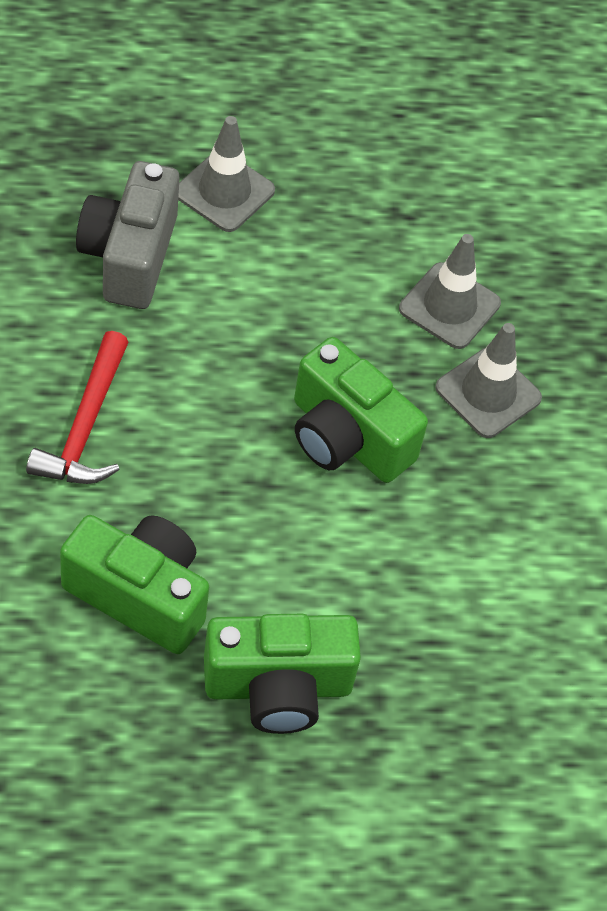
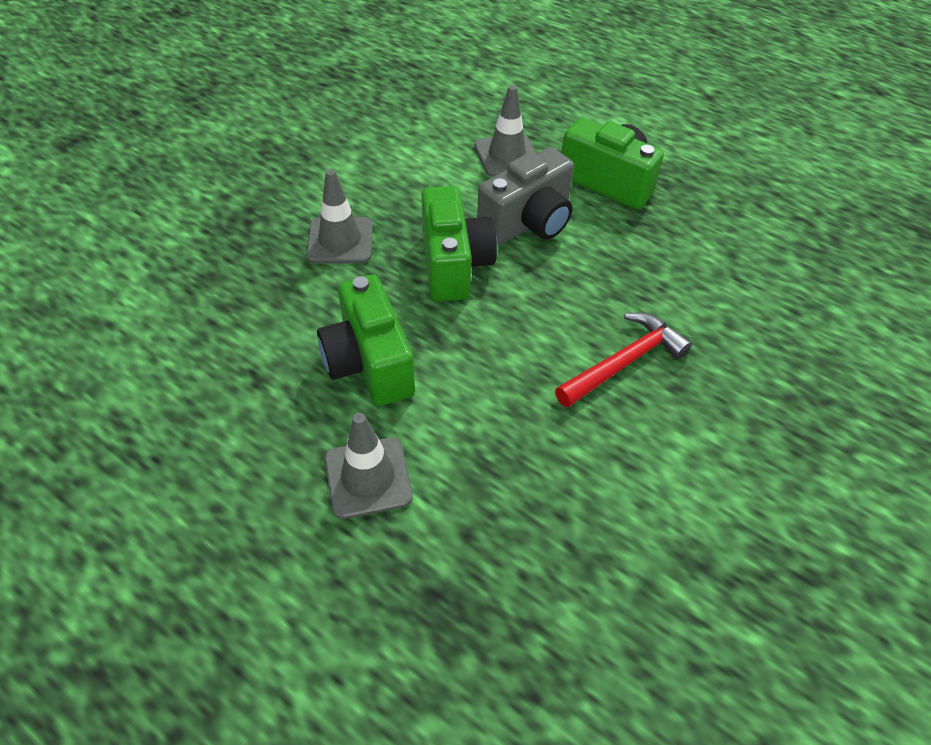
camera: 135 degrees left, 5 degrees down
green camera [60,515,209,654] -> green camera moved to [317,274,415,406]
grey camera [76,161,180,309] -> grey camera moved to [477,147,574,245]
grey traffic cone [399,234,501,349] -> grey traffic cone moved to [474,85,537,177]

